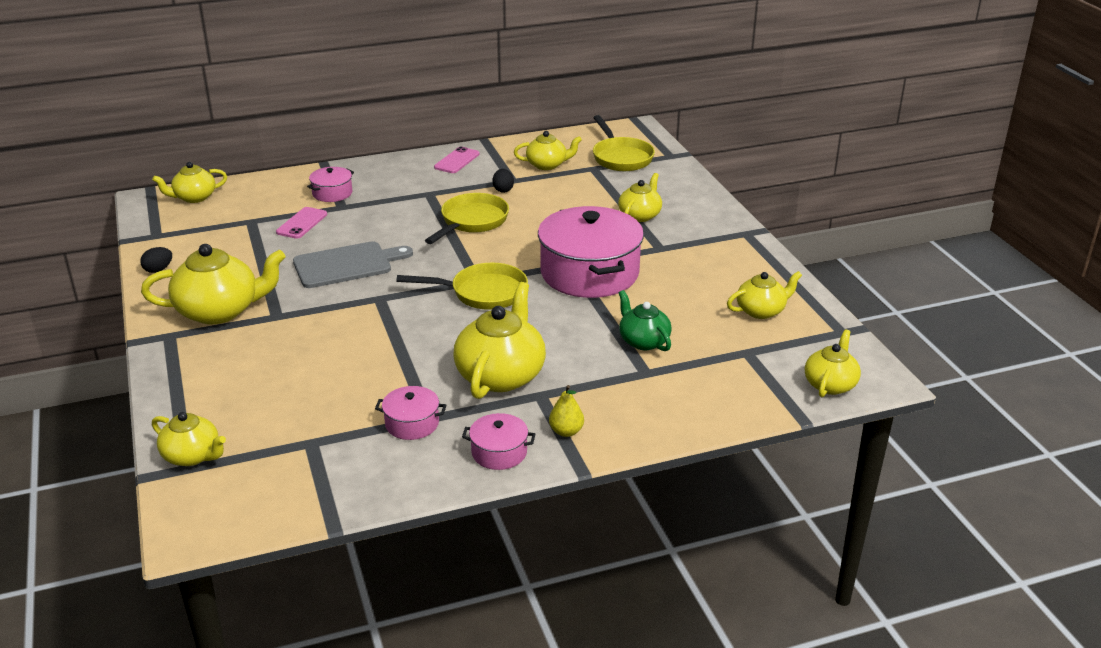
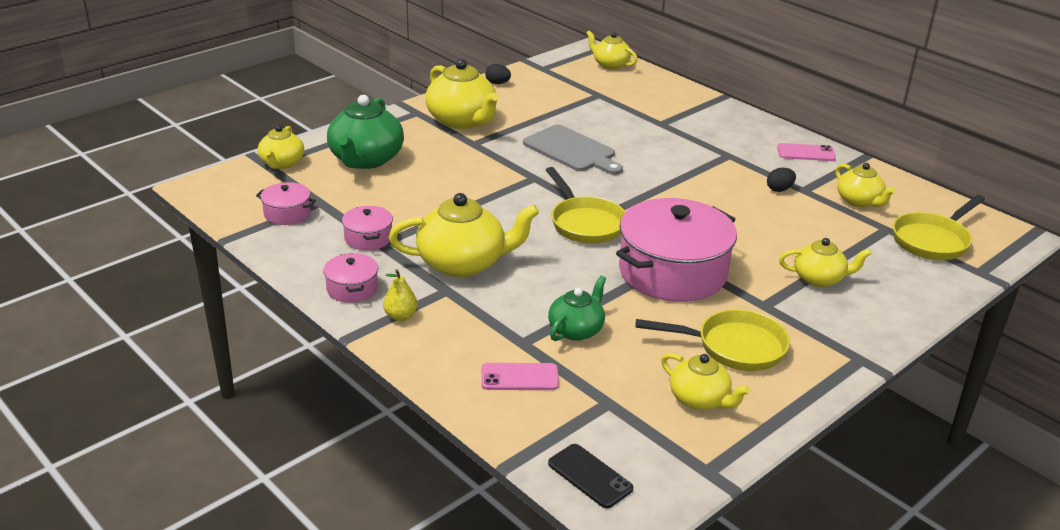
camera: 65 degrees right, 0 degrees up
pink phone [276,207,327,239] -> pink phone moved to [481,363,559,390]
pink pot [307,167,354,202] -> pink pot moved to [256,182,316,225]
yellow pan [425,193,509,244] -> yellow pan moved to [636,309,790,371]
yellow teapot [805,330,861,397] -> black phone [548,444,633,508]
none -> green teapot [327,95,404,169]

